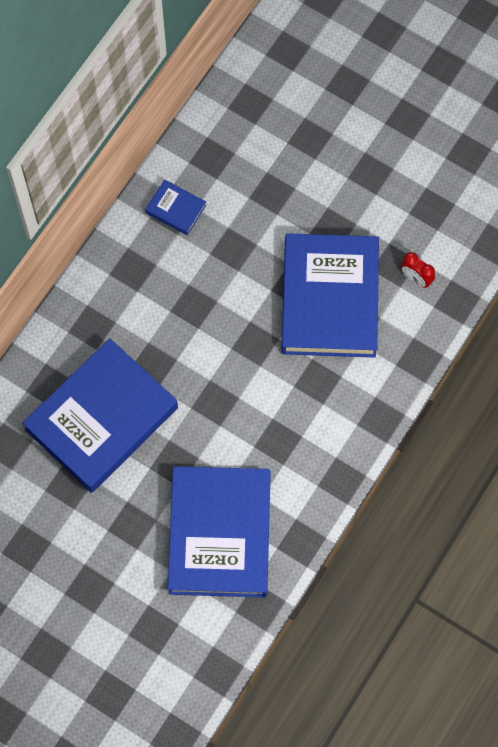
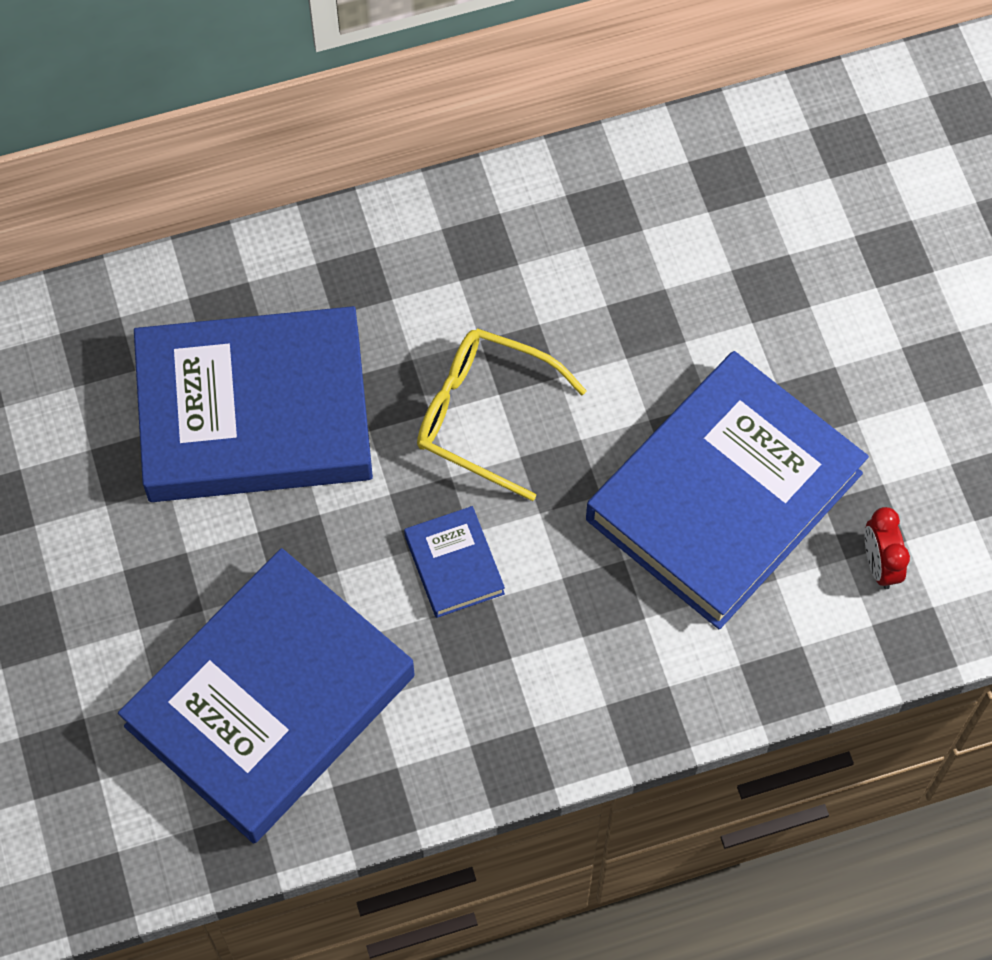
camera: 40 degrees right, 5 degrees down
blue book [145,179,206,235] -> blue book moved to [404,506,505,618]
none -> yellow glasses [417,328,587,501]

